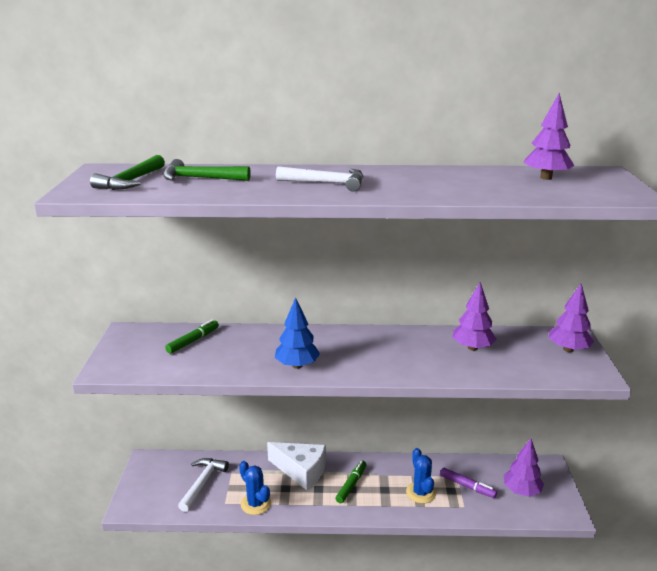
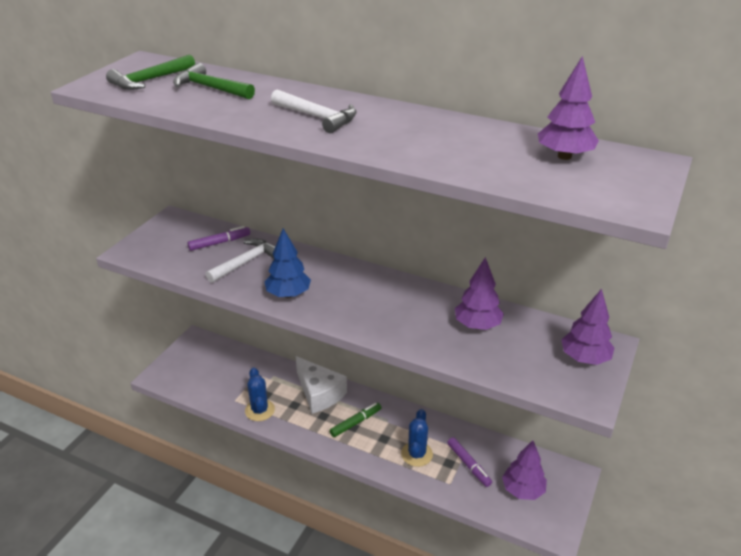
camera: 25 degrees right, 10 degrees up
green marker [165,320,219,354] -> purple marker [187,226,250,251]
white hammer [178,458,229,512] -> white hammer moved to [205,238,275,283]

